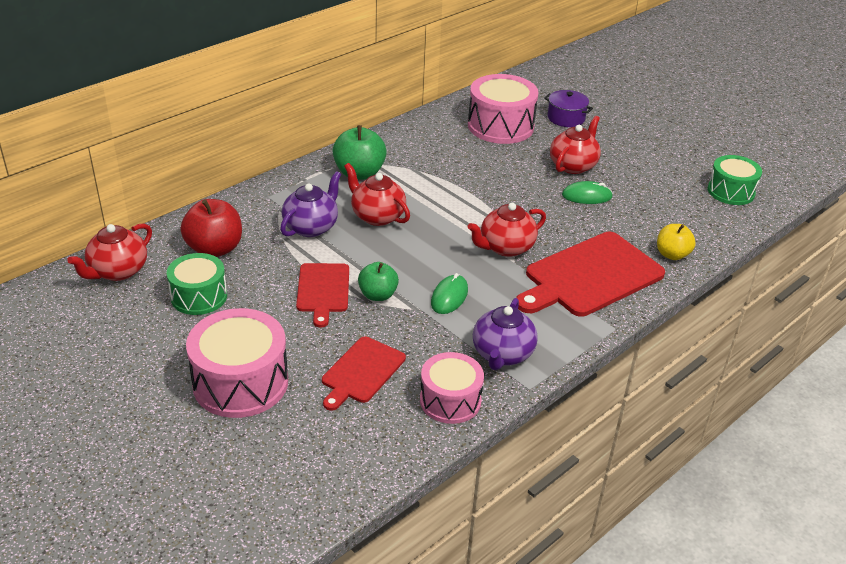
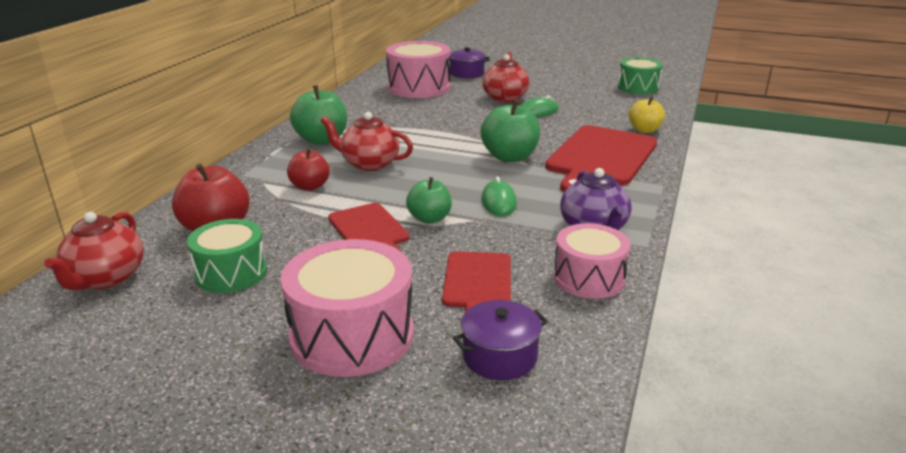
camera: 25 degrees left, 10 degrees down
purple teapot [280,171,341,237] -> red apple [287,148,330,191]
red teapot [467,203,546,257] -> green apple [481,100,540,162]
none -> purple pot [453,300,548,380]

